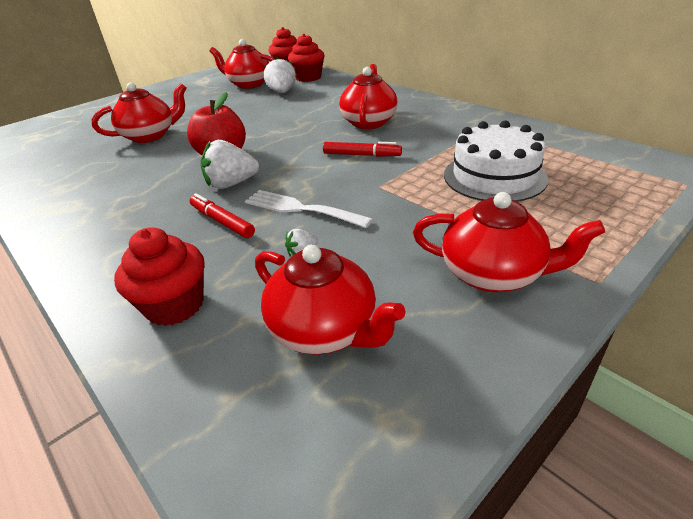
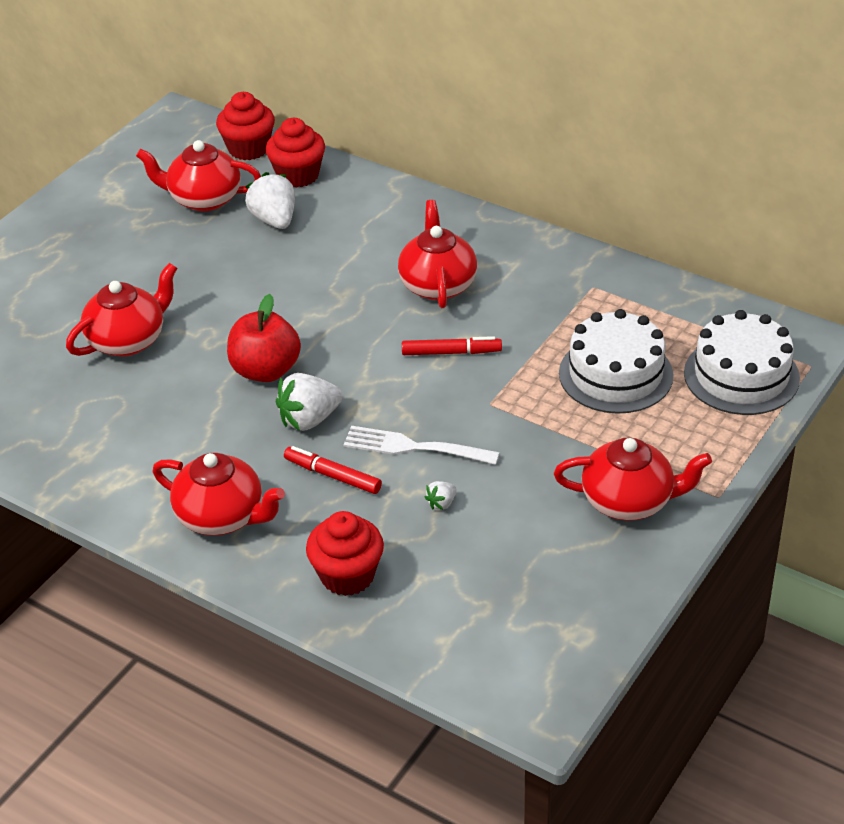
camera: 15 degrees left, 5 degrees up
red teapot [255,244,406,355] -> red teapot moved to [153,453,285,536]
none -> white cake [684,310,800,415]

